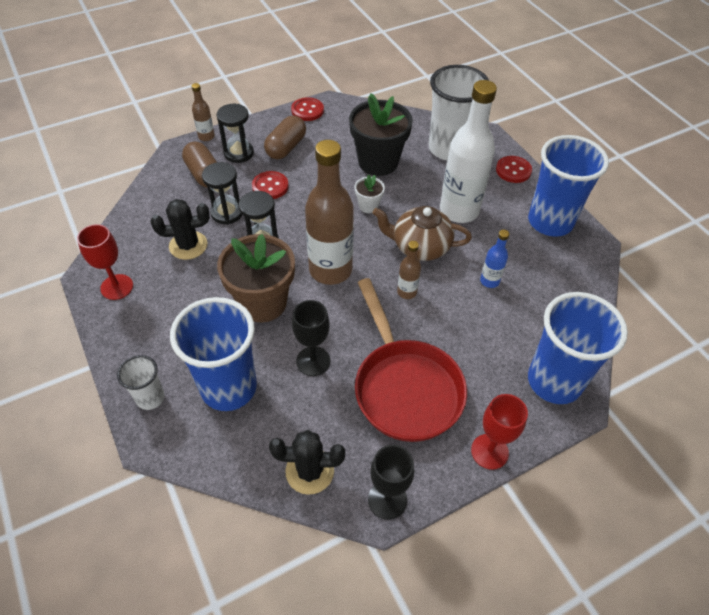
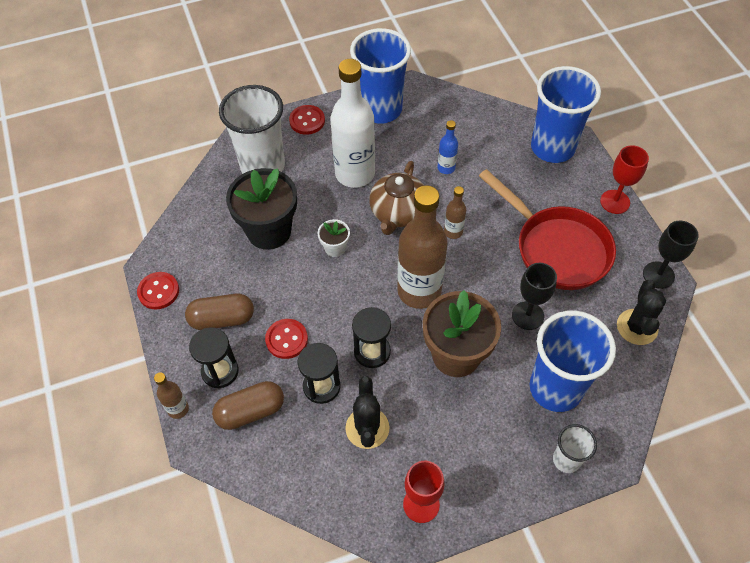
camera: 80 degrees left, 5 degrees up
brown capsule [264,115,306,159] -> brown capsule turned 45 degrees counterclockwise [185,294,254,330]
red pan [355,278,467,442] -> red pan turned 60 degrees clockwise [479,169,616,290]

